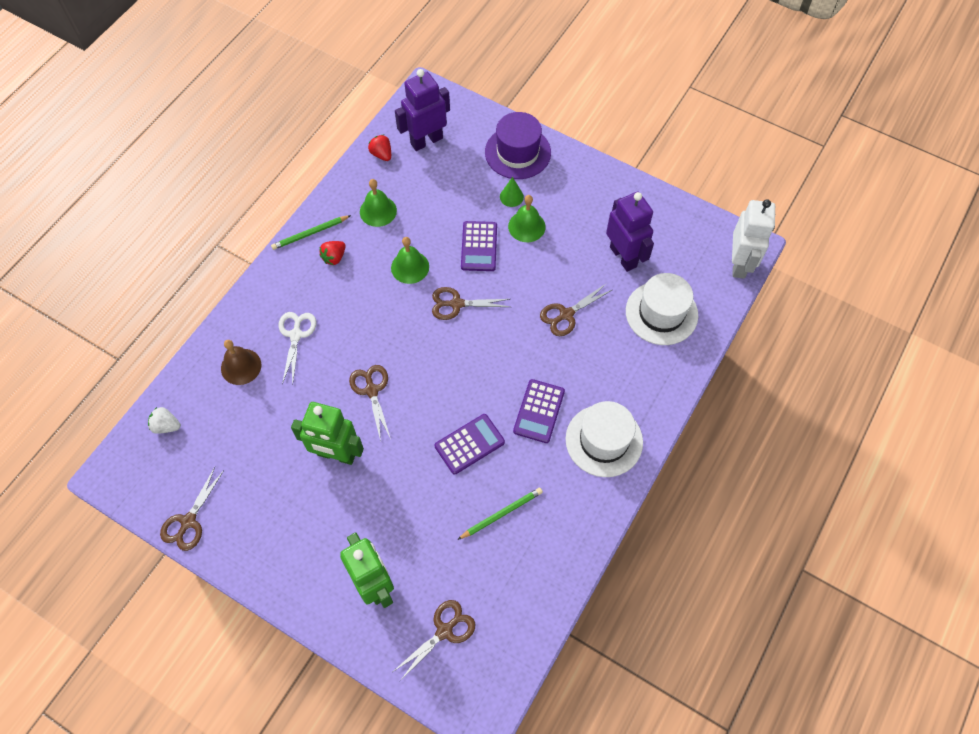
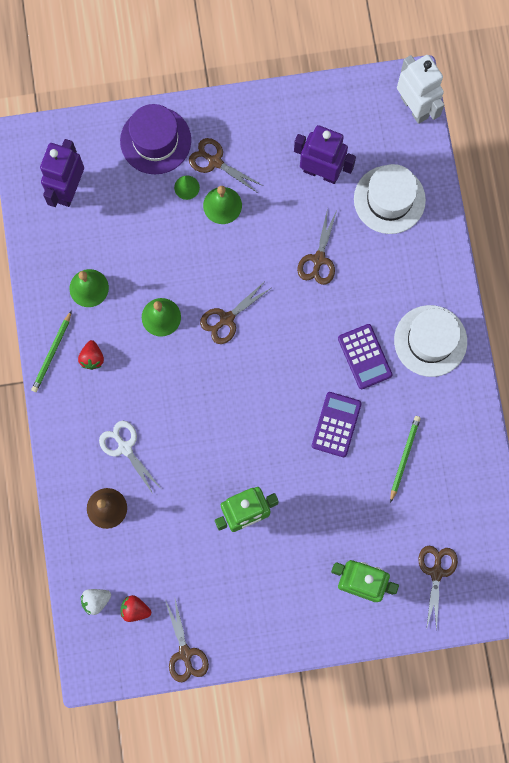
camera: 40 degrees left, 15 degrees up
brown scissors [349,365,391,442] -> brown scissors moved to [189,138,263,192]
red strawberry [368,135,391,161] -> red strawberry moved to [121,595,151,622]
purple calculator [461,221,497,271] -> none

